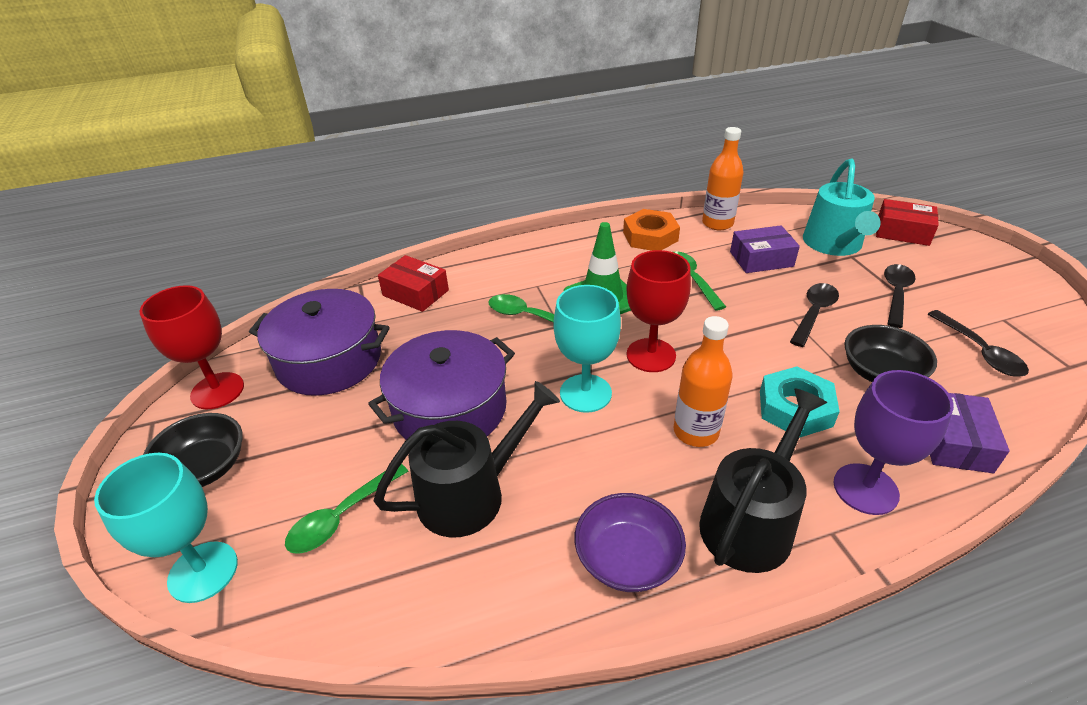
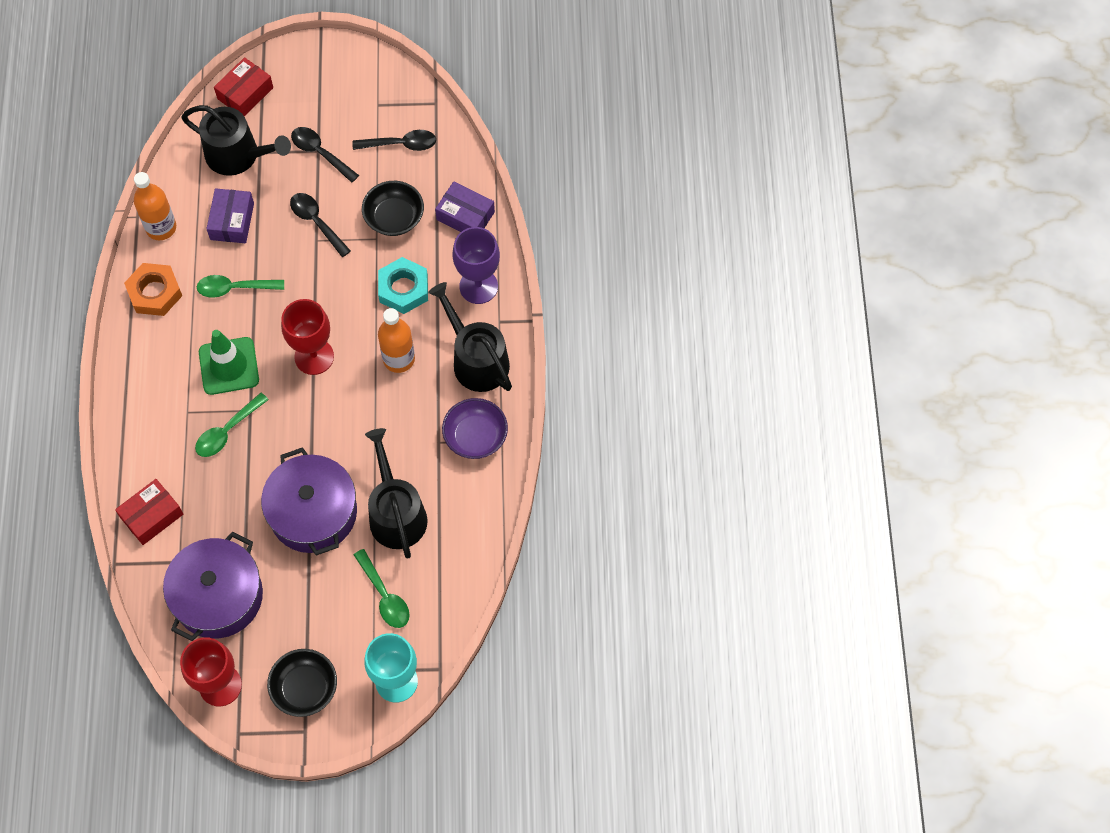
camera: 75 degrees left, 25 degrees up
turquoise goblet [553,285,621,413] -> none
turquoise watering can [803,159,881,256] -> black watering can [181,105,291,176]

